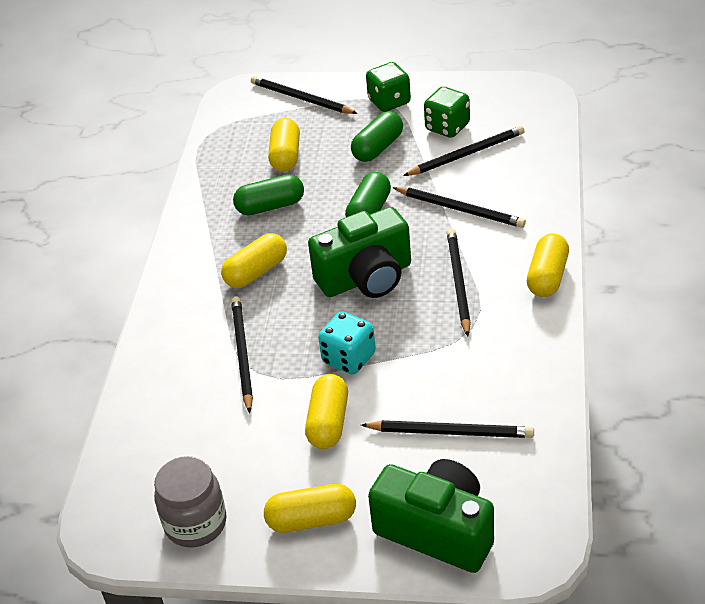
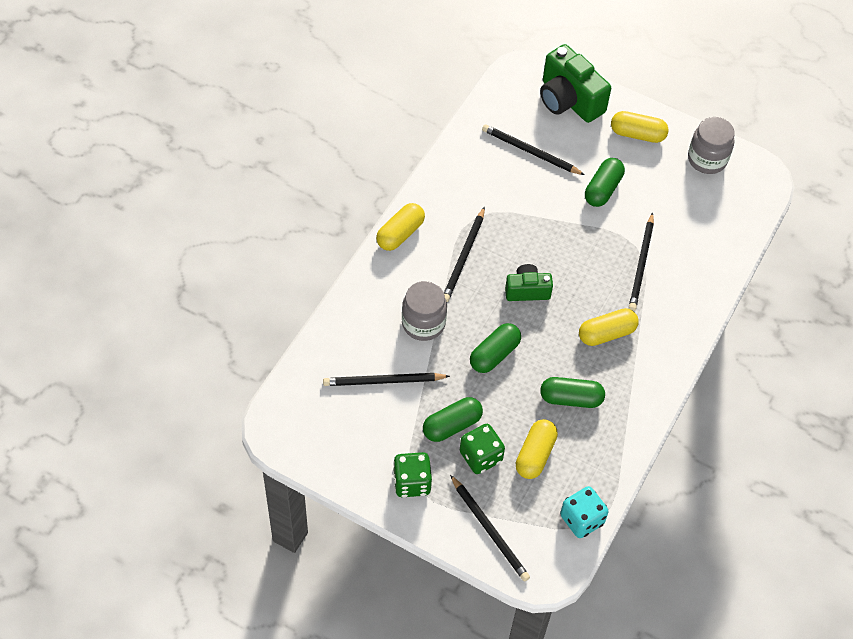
camera: 165 degrees left, 15 degrees up
yellow capsule [305,374,348,449] -> green capsule [585,158,625,207]
green camera [308,207,411,298] -> green camera [505,264,553,301], size x0.58
turquoise dice [318,311,376,375] -> turquoise dice moved to [560,486,609,538]
black pencil [393,187,526,228] -> grey jar [402,281,447,341]
green dice [424,87,470,138] -> green dice moved to [460,424,505,474]

